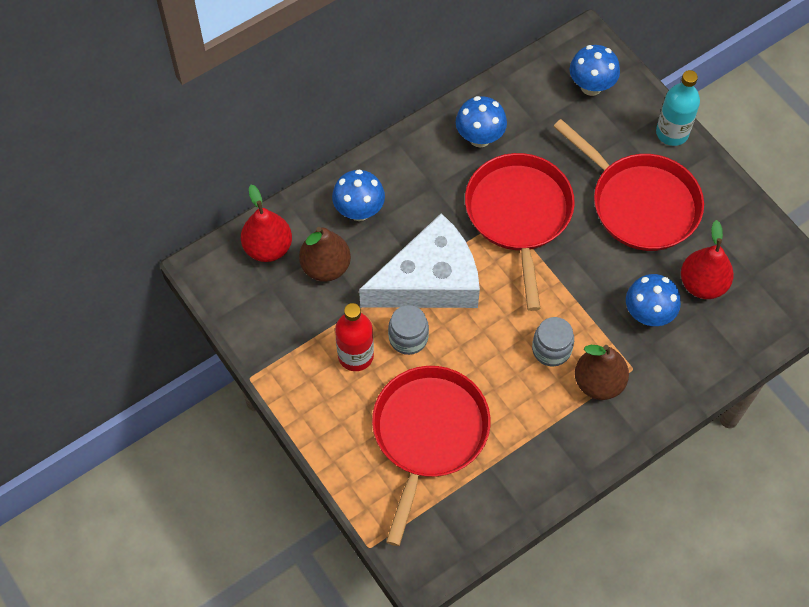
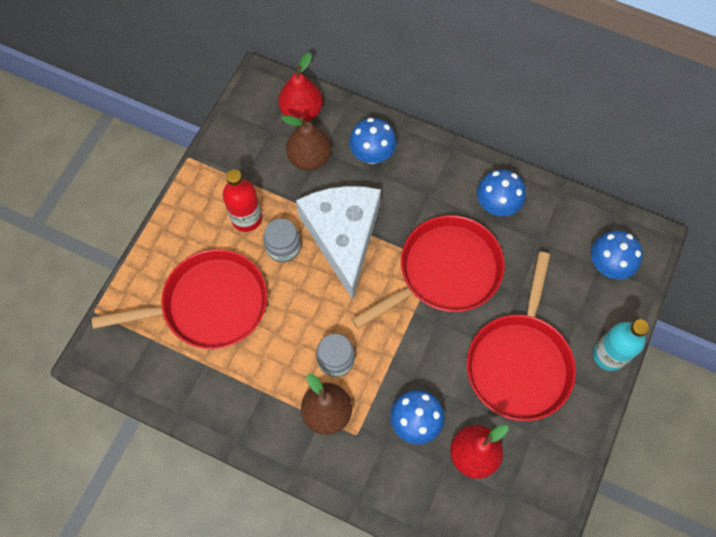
camera: 60 degrees right, 5 degrees up
white cheese [359,213,480,308] -> white cheese turned 135 degrees counterclockwise [296,186,381,300]

